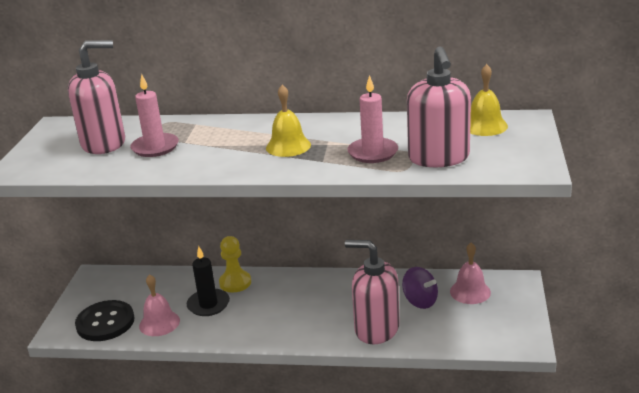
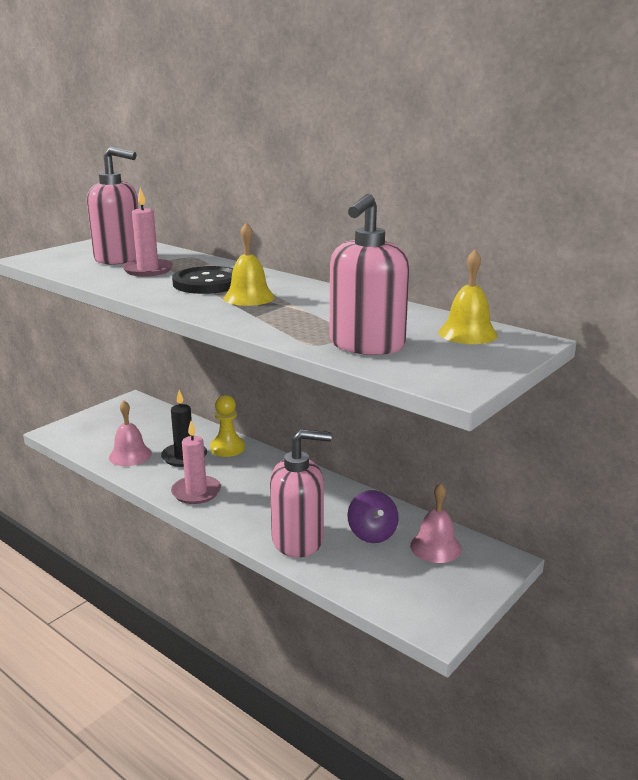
camera: 30 degrees right, 5 degrees down
black button [75,300,134,341] -> black button moved to [172,266,233,294]
pink soap dispenser [345,240,400,344] -> pink soap dispenser turned 120 degrees clockwise [270,429,332,558]
pink candle [347,75,398,163] -> pink candle moved to [171,421,221,504]

